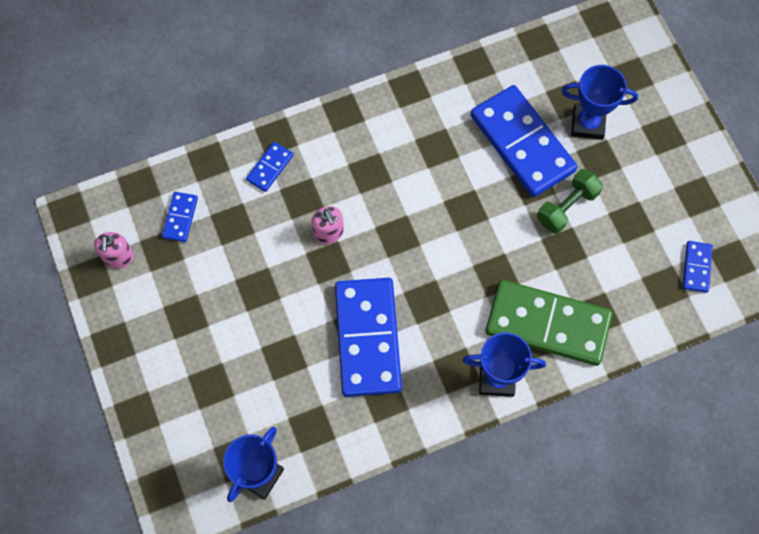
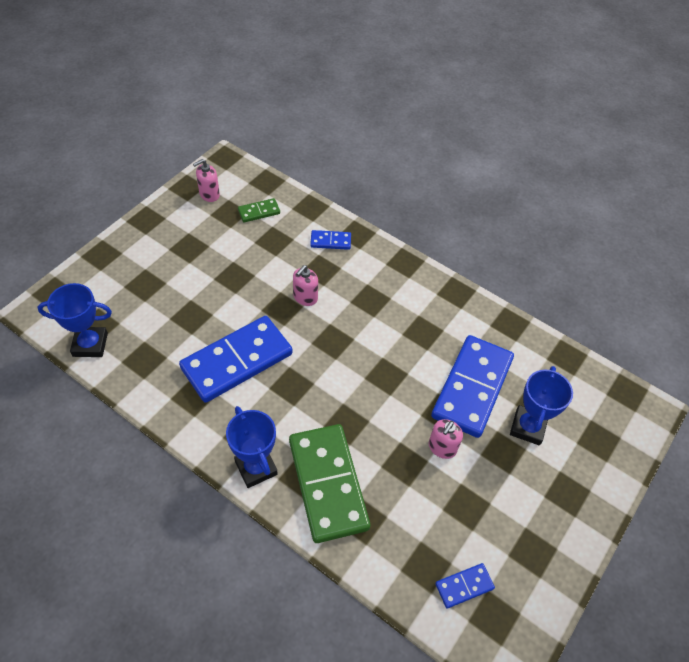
camera: 55 degrees right, 15 degrees down
blue domino [162,192,198,242] -> green domino [238,198,280,222]
green dumbbell [537,169,603,234] -> pink soap dispenser [429,419,463,459]
blue trophy [561,65,638,140] -> blue trophy turned 45 degrees clockwise [510,366,573,445]

